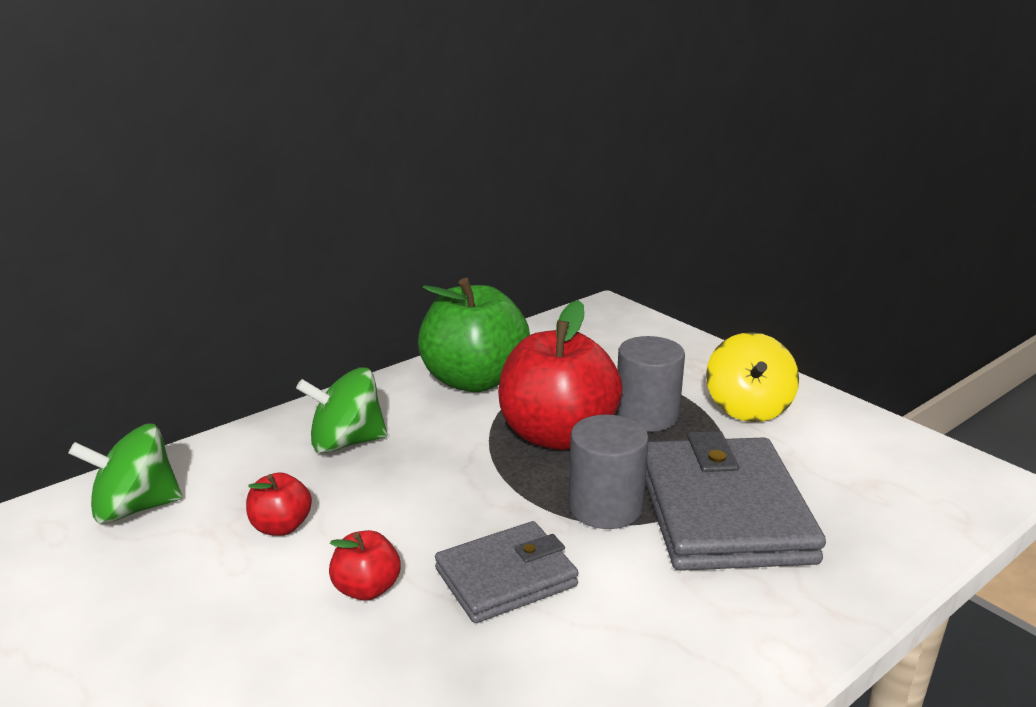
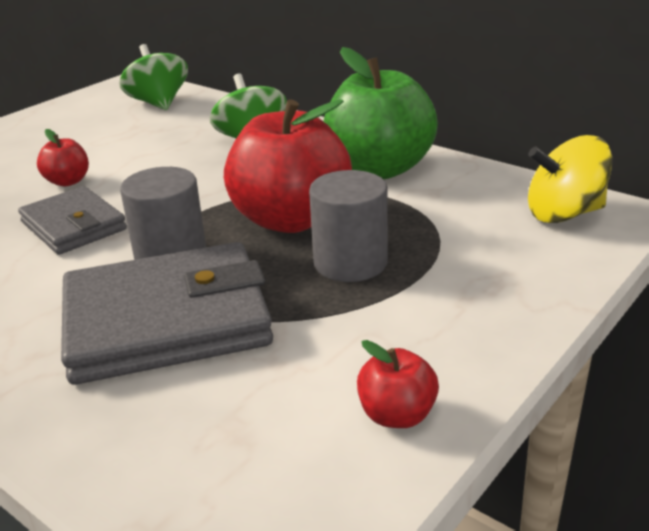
camera: 80 degrees right, 5 degrees up
red apple [246,472,312,536] -> red apple moved to [357,340,439,428]
yellow spinning top [706,332,799,422] -> yellow spinning top moved to [528,135,612,223]

